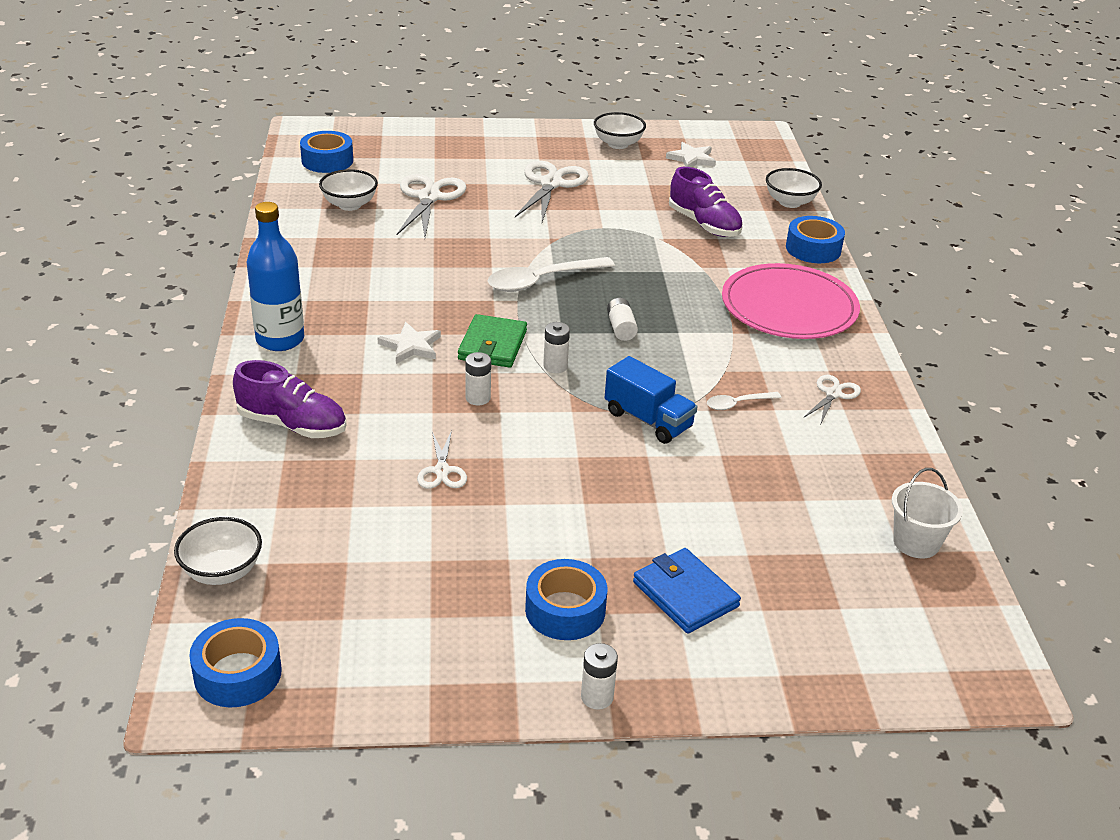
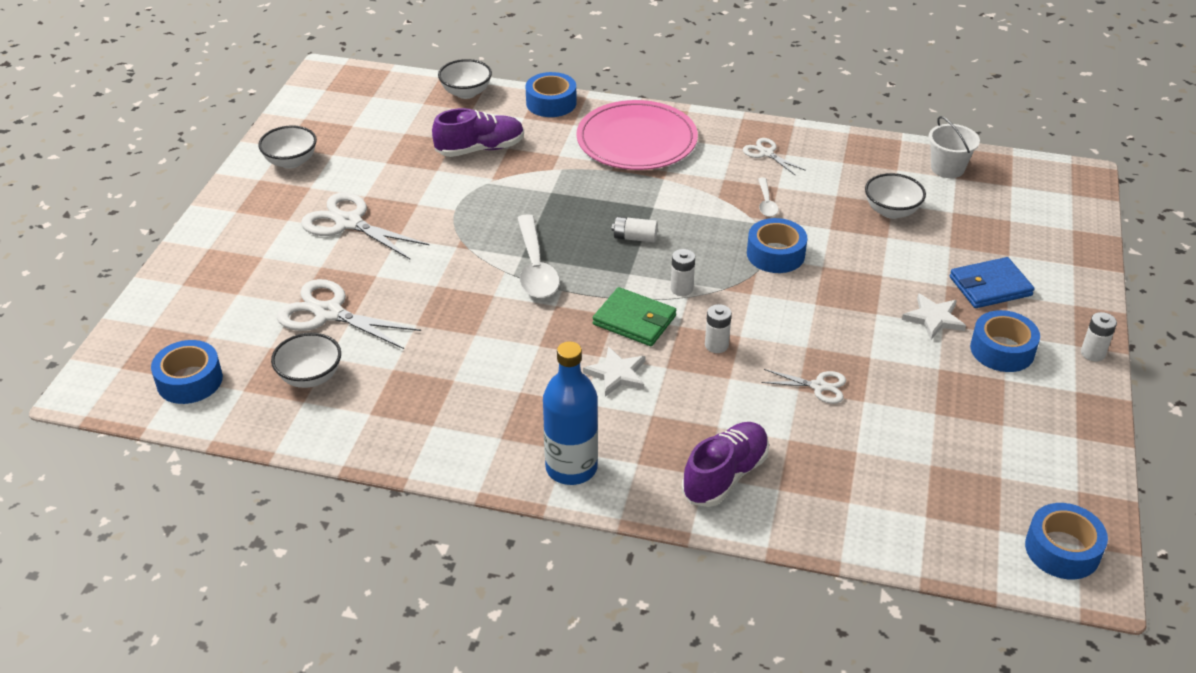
camera: 70 degrees left, 5 degrees up
white bowl [174,517,262,585] -> white bowl moved to [865,173,926,219]
blue truck [605,356,697,444] -> blue tape [747,218,807,273]
white star [666,142,716,167] -> white star moved to [902,293,966,340]

